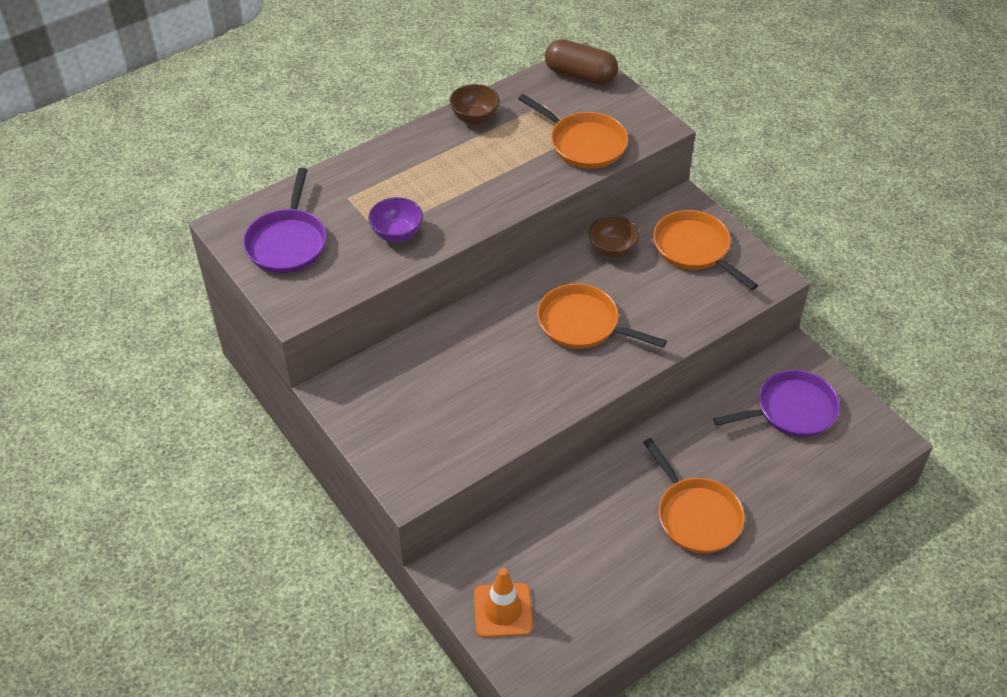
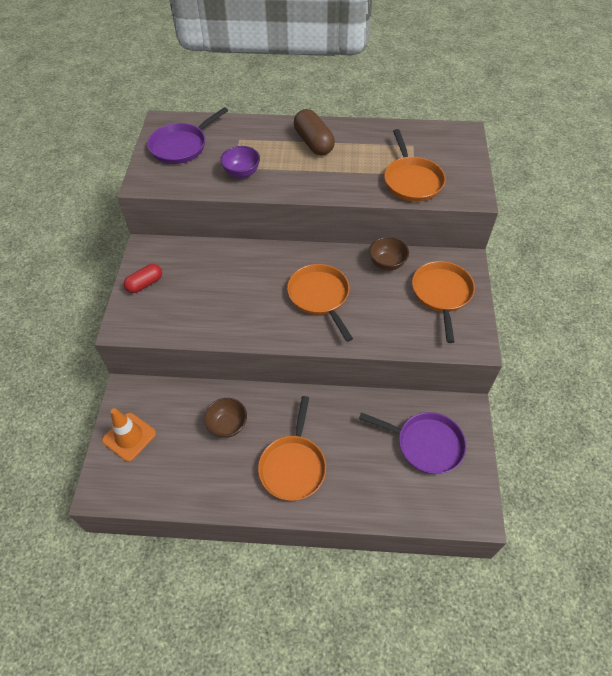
camera: 40 degrees right, 5 degrees up
brown bowl [449,84,500,125] -> brown bowl moved to [204,398,247,438]
brown capsule [545,39,618,85] -> brown capsule moved to [294,109,335,156]
none -> red capsule [124,264,162,293]

